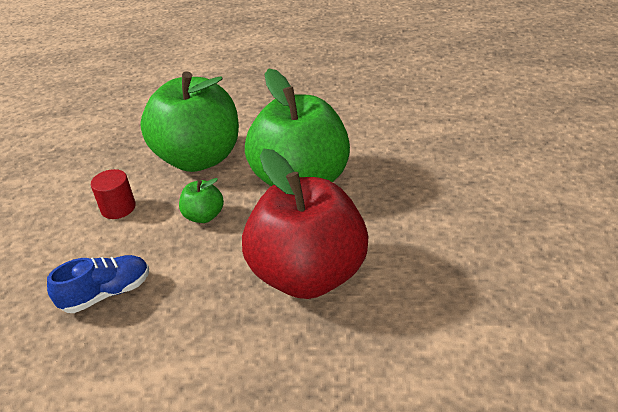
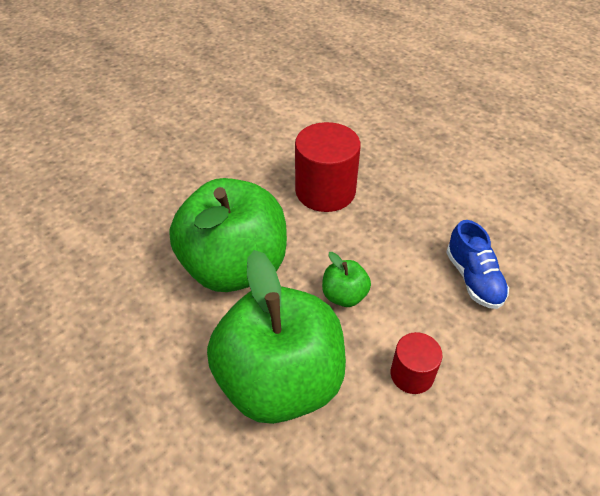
camera: 140 degrees left, 10 degrees up
blue shoe [47,255,149,313] -> blue shoe turned 120 degrees counterclockwise [446,220,509,309]
red apple [242,149,368,299] -> red cylinder [295,122,361,212]

